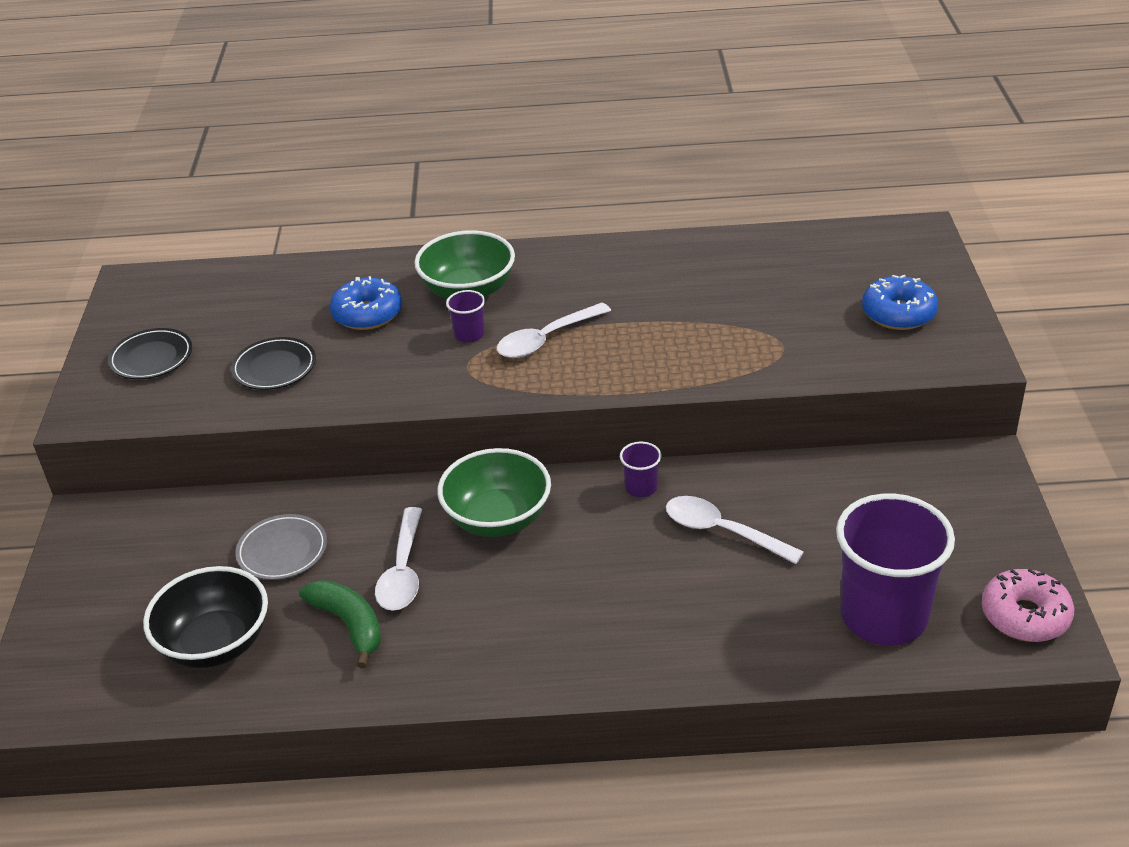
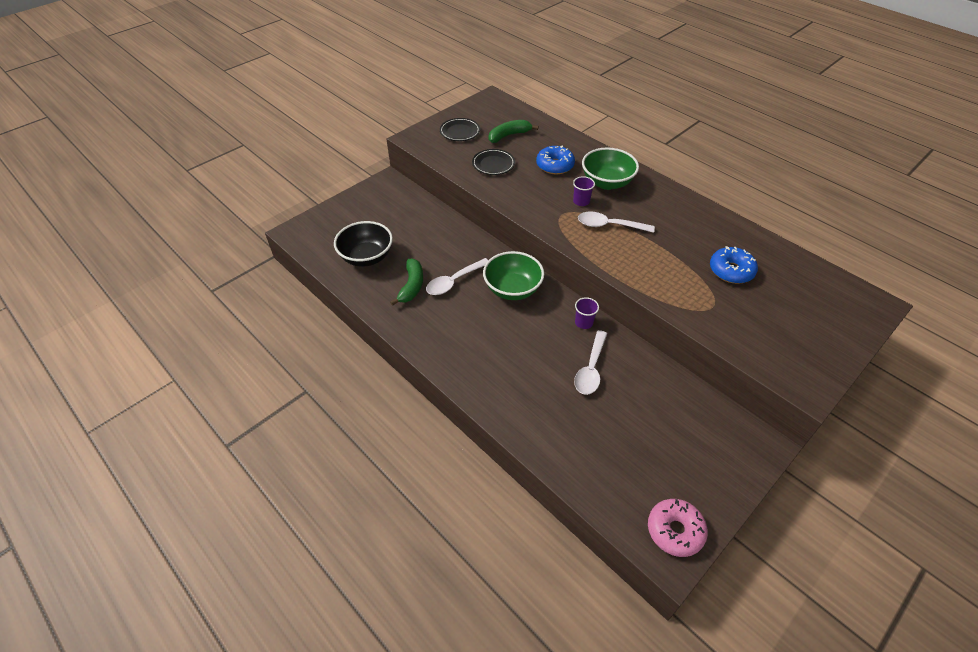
camera: 45 degrees right, 10 degrees up
grey plate [235,514,327,580] -> none
white spoon [666,496,804,564] -> white spoon turned 150 degrees counterclockwise [574,330,607,395]
purple cup [836,493,955,646] -> none
blue donut [862,275,938,330] -> blue donut moved to [710,246,758,284]
none -> green banana [489,120,539,143]

